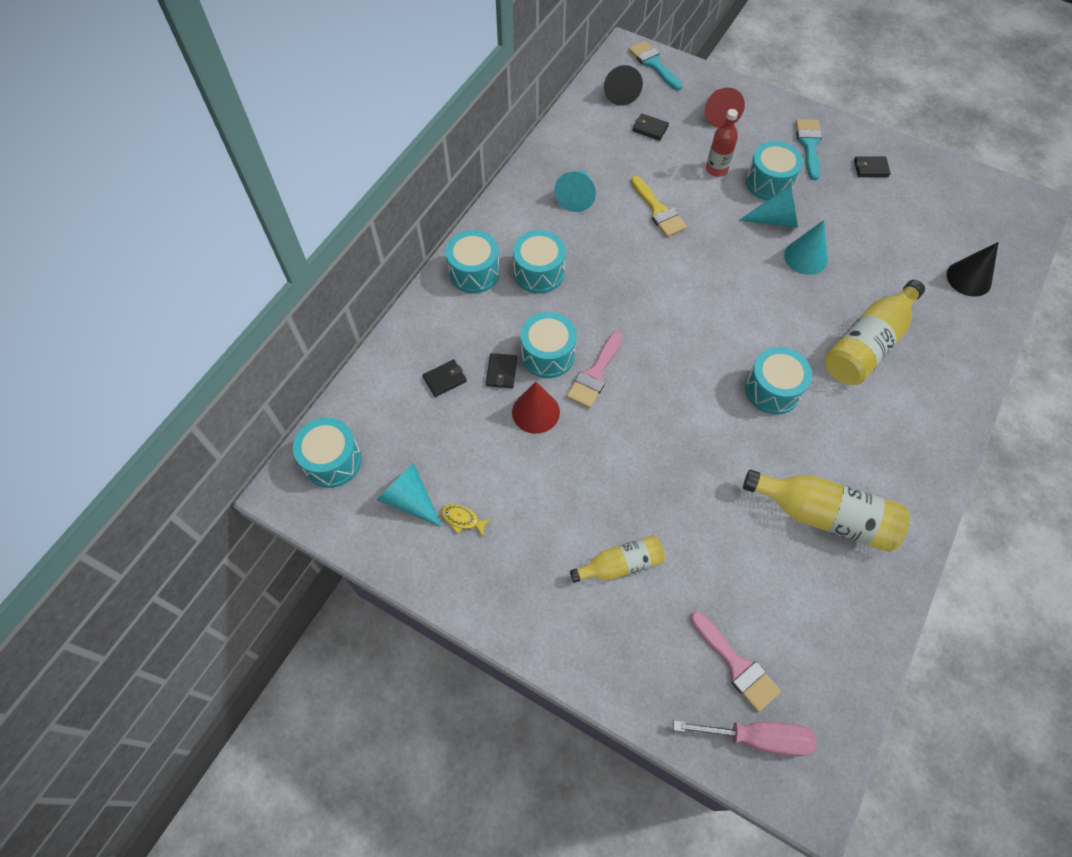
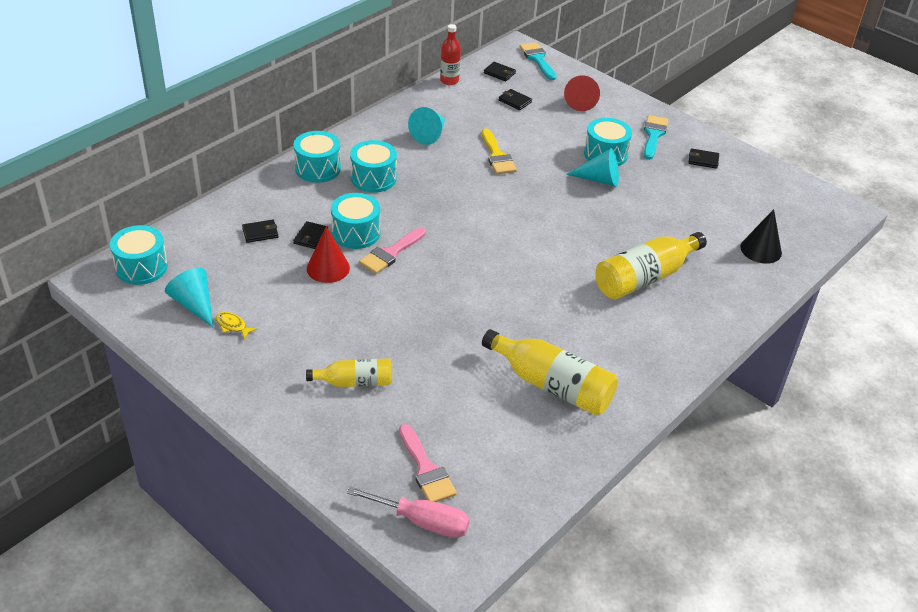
camera: 10 degrees right, 20 degrees down
black cone [604,65,643,106] -> black wallet [484,62,516,81]
red bottle [706,109,738,177] -> red bottle moved to [440,24,461,85]
turquoise drum [745,347,812,415] -> none
turquoise cone [784,220,828,275] -> none

